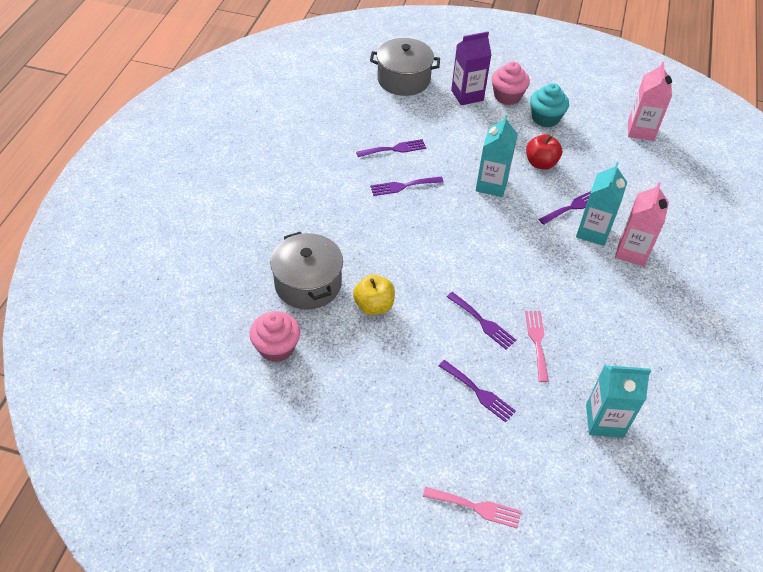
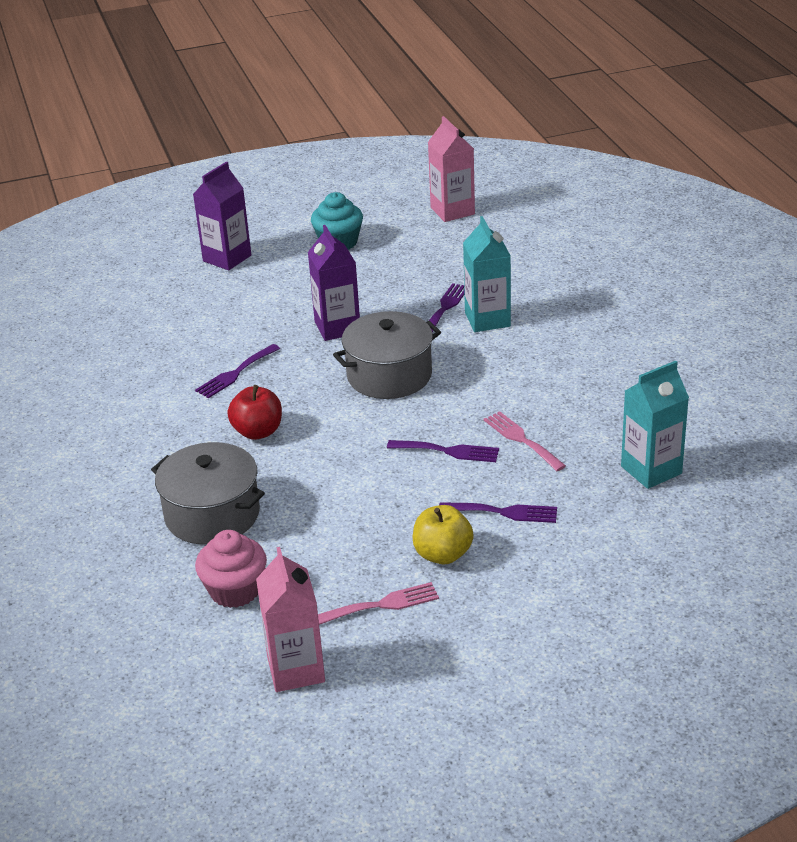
camera: 30 degrees left, 15 degrees down
yellow apple [353,275,395,315] -> yellow apple moved to [413,505,474,564]
purple fork [356,139,426,157] -> none
grey pot [370,38,440,96] -> grey pot moved to [333,311,441,399]
pink fork [423,487,521,529] -> pink fork moved to [318,582,439,625]
turquoise carton [476,115,518,197] -> purple carton [308,225,360,341]
pink cupcake [492,61,530,105] -> none
red apple [526,134,562,170] -> red apple moved to [227,385,282,440]
pink carton [615,182,669,267] -> pink carton moved to [256,547,325,692]

